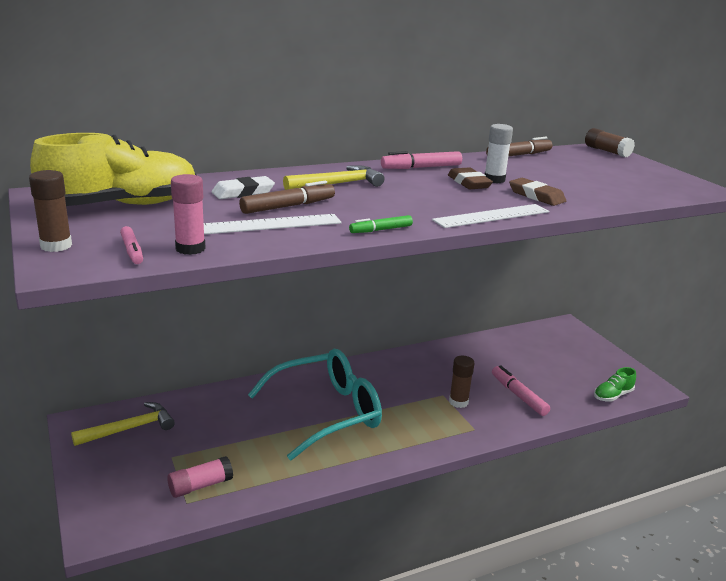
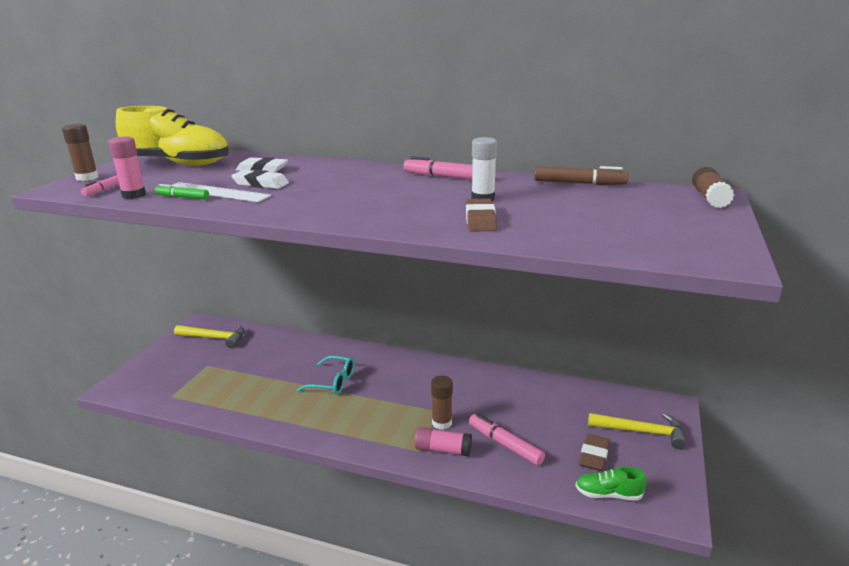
camera: 45 degrees right, 0 degrees up
pink glue stick [167,456,233,498] -> pink glue stick moved to [415,427,472,456]
brown marker [239,181,335,214] -> white eraser [231,170,289,189]
turquoise glasses [248,349,382,460] -> turquoise glasses [297,356,354,394], size x0.49
yellow hammer [283,165,385,190] -> yellow hammer moved to [588,413,686,449]
green marker [349,215,413,233] -> green marker moved to [155,184,209,199]
white ruler [432,204,549,228] -> none
brown eraser [448,167,493,189] -> brown eraser moved to [579,434,610,471]
pink marker [492,365,550,416] -> pink marker turned 60 degrees counterclockwise [469,413,545,465]

